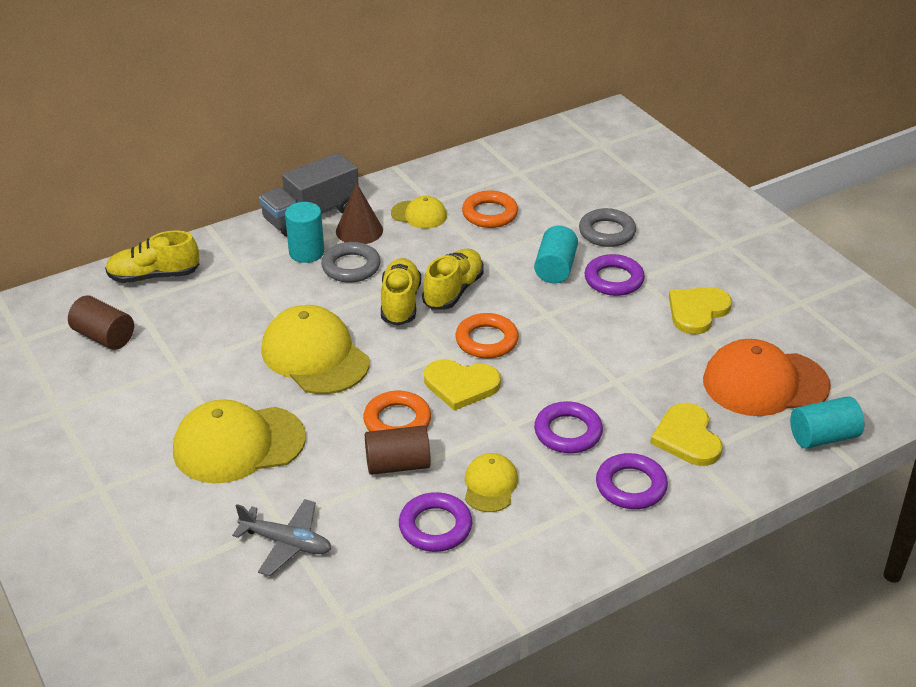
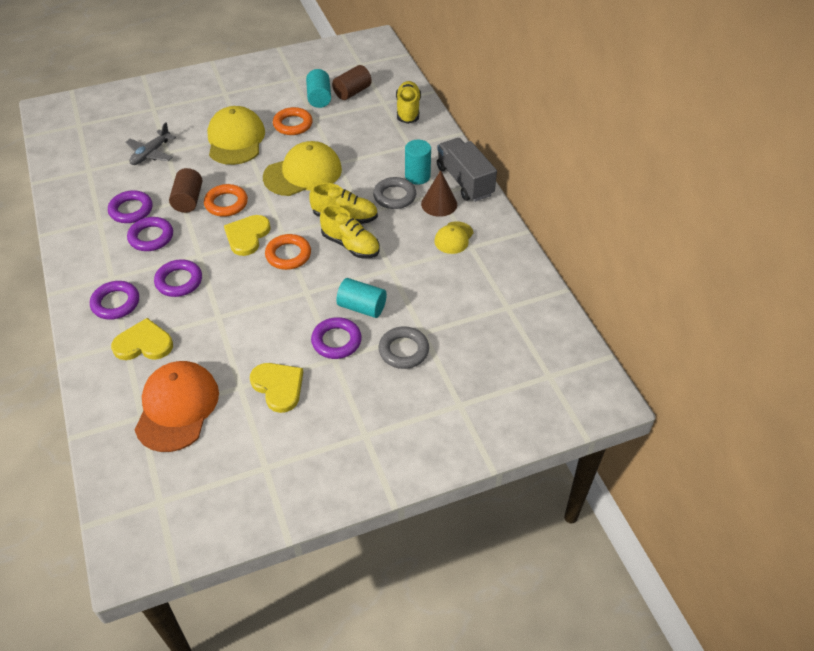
camera: 100 degrees right, 10 degrees up
orange ring [462,191,518,228] -> orange ring moved to [273,107,313,135]
yellow cap [465,453,518,512] -> purple ring [127,217,173,251]
turquoise cylinder [790,396,864,449] -> turquoise cylinder moved to [306,69,331,108]

